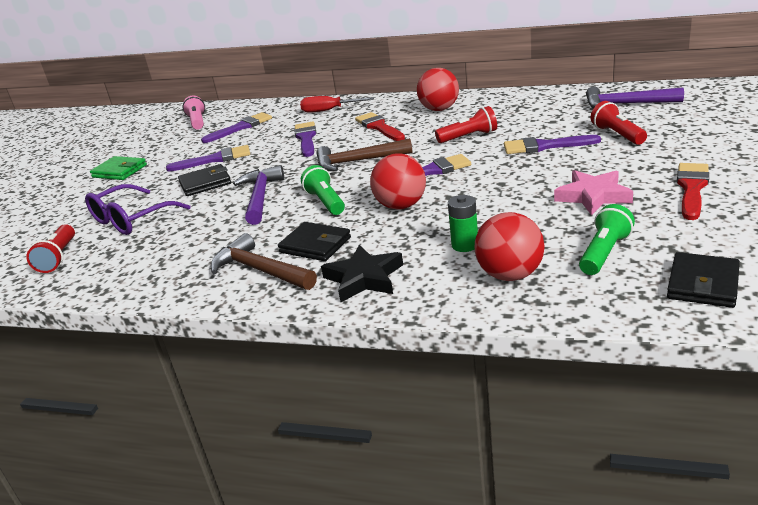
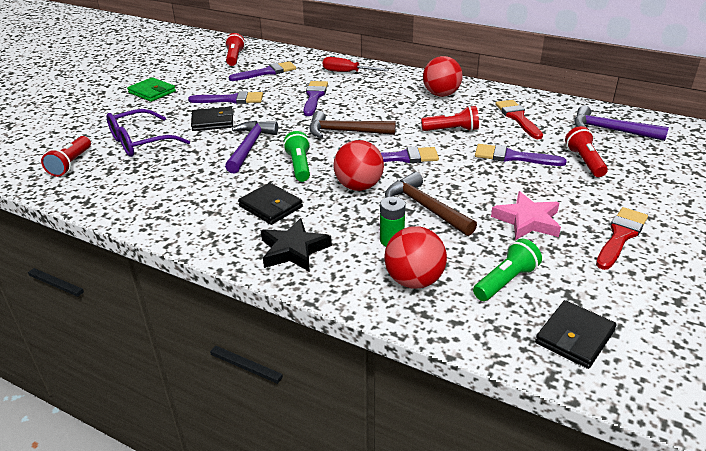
camera: 10 degrees right, 5 degrees up
pink flashlight [182,96,205,130] -> red flashlight [225,33,245,66]
brown hammer [211,233,317,290] -> brown hammer moved to [385,172,477,236]
red brush [355,112,405,141] -> red brush moved to [496,100,543,139]

